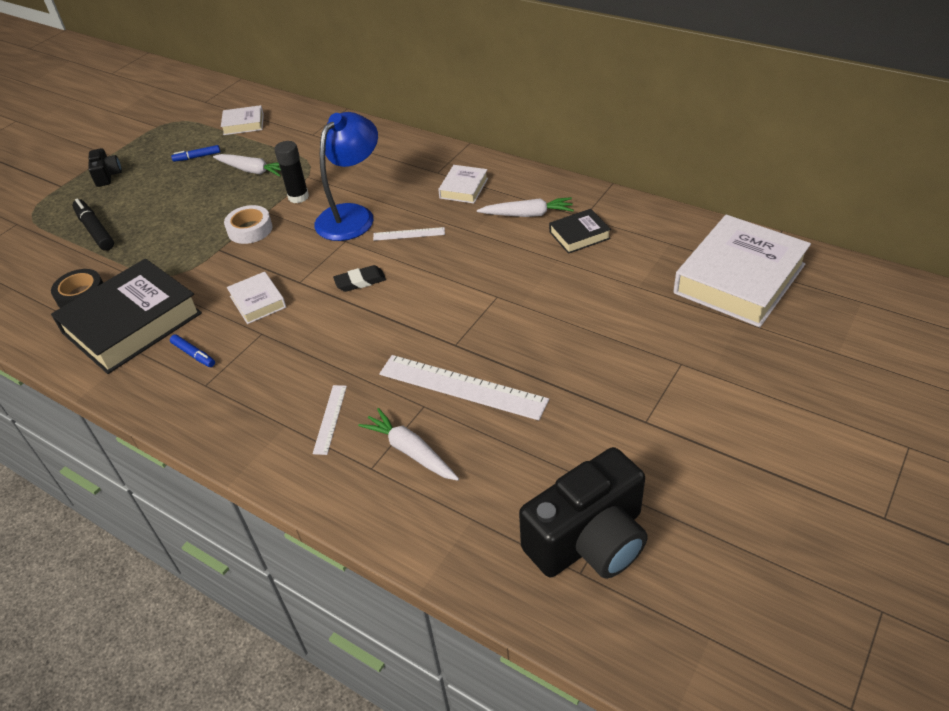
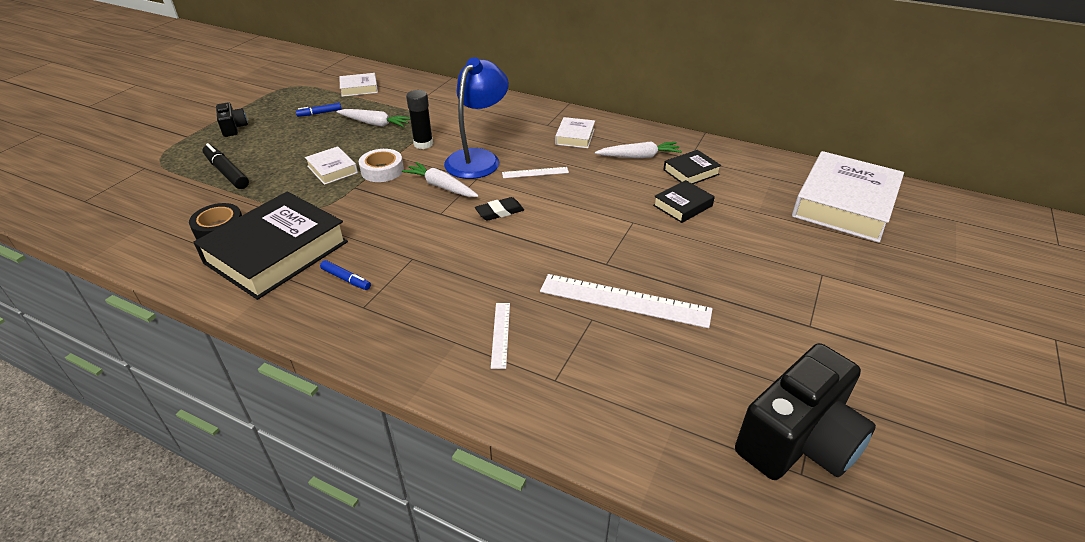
camera: 10 degrees left, 5 degrees down
white book [227,272,286,324] -> white book moved to [305,146,358,185]
white carrot [358,408,459,481] -> white carrot moved to [402,162,479,197]
none -> black book [653,180,715,223]

